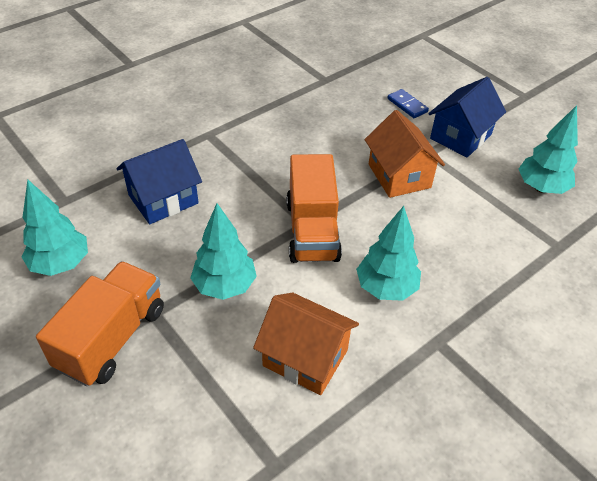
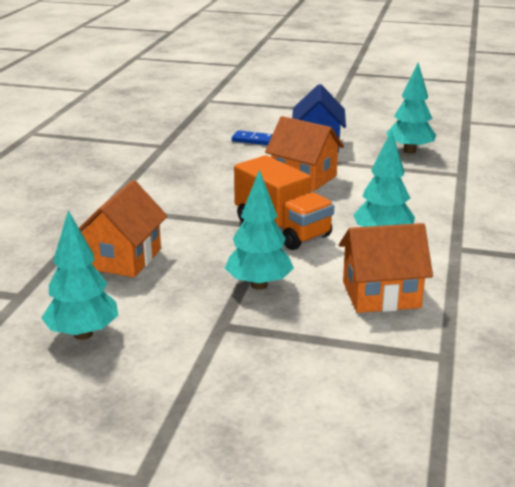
camera: 35 degrees left, 20 degrees down
orange truck [36,261,164,386] -> none
blue house [116,139,202,224] -> orange house [79,180,167,278]

